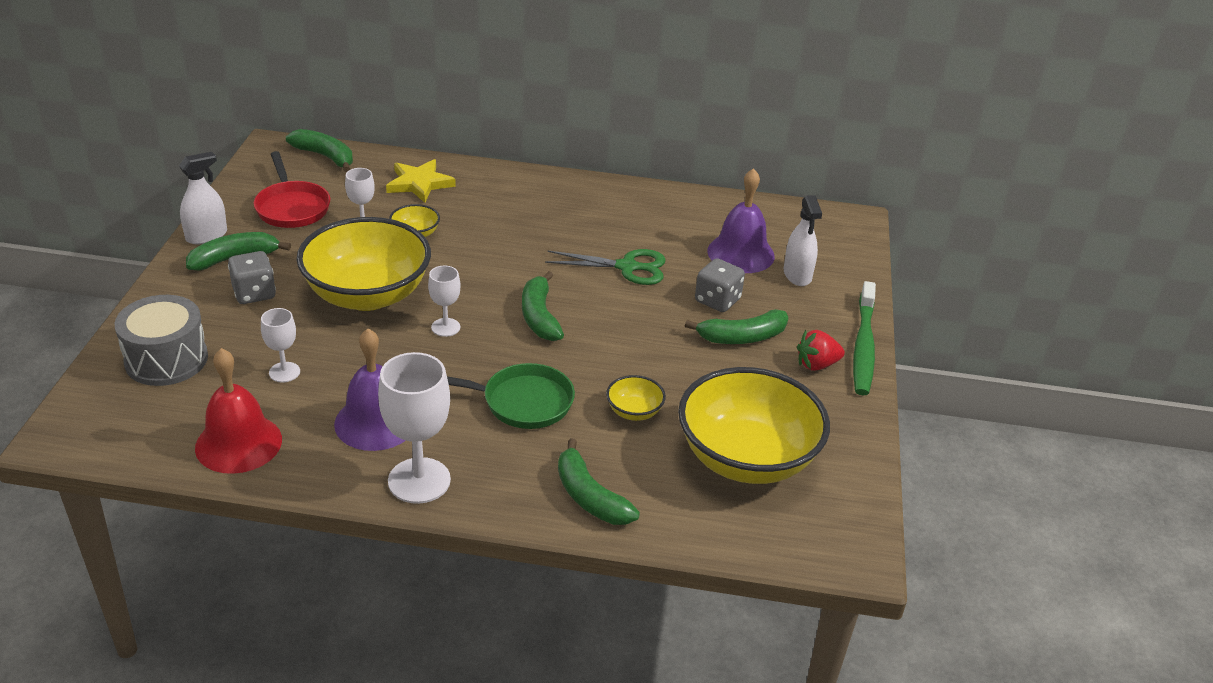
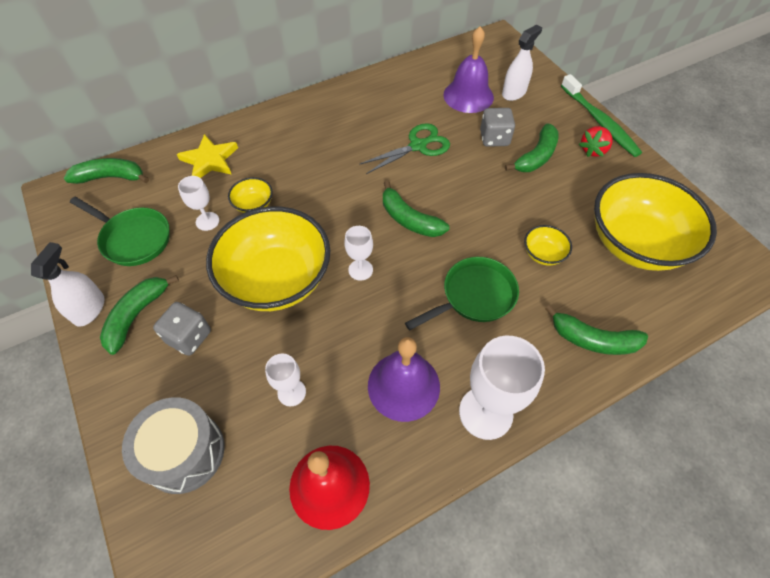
camera: 35 degrees left, 20 degrees up
red pan [253,151,330,228] -> green pan [70,197,170,266]
white spray bottle [784,195,822,286] -> white spray bottle turned 90 degrees counterclockwise [502,25,542,101]

